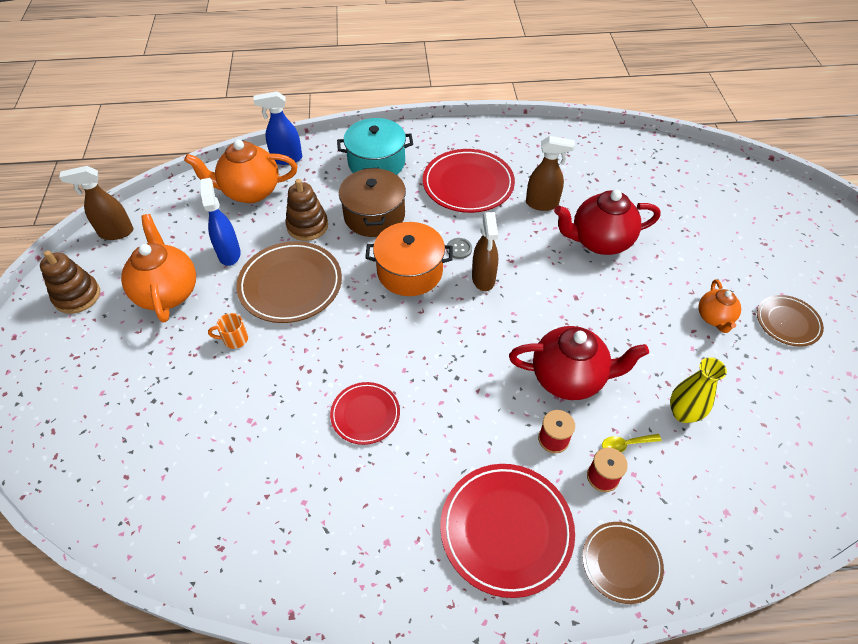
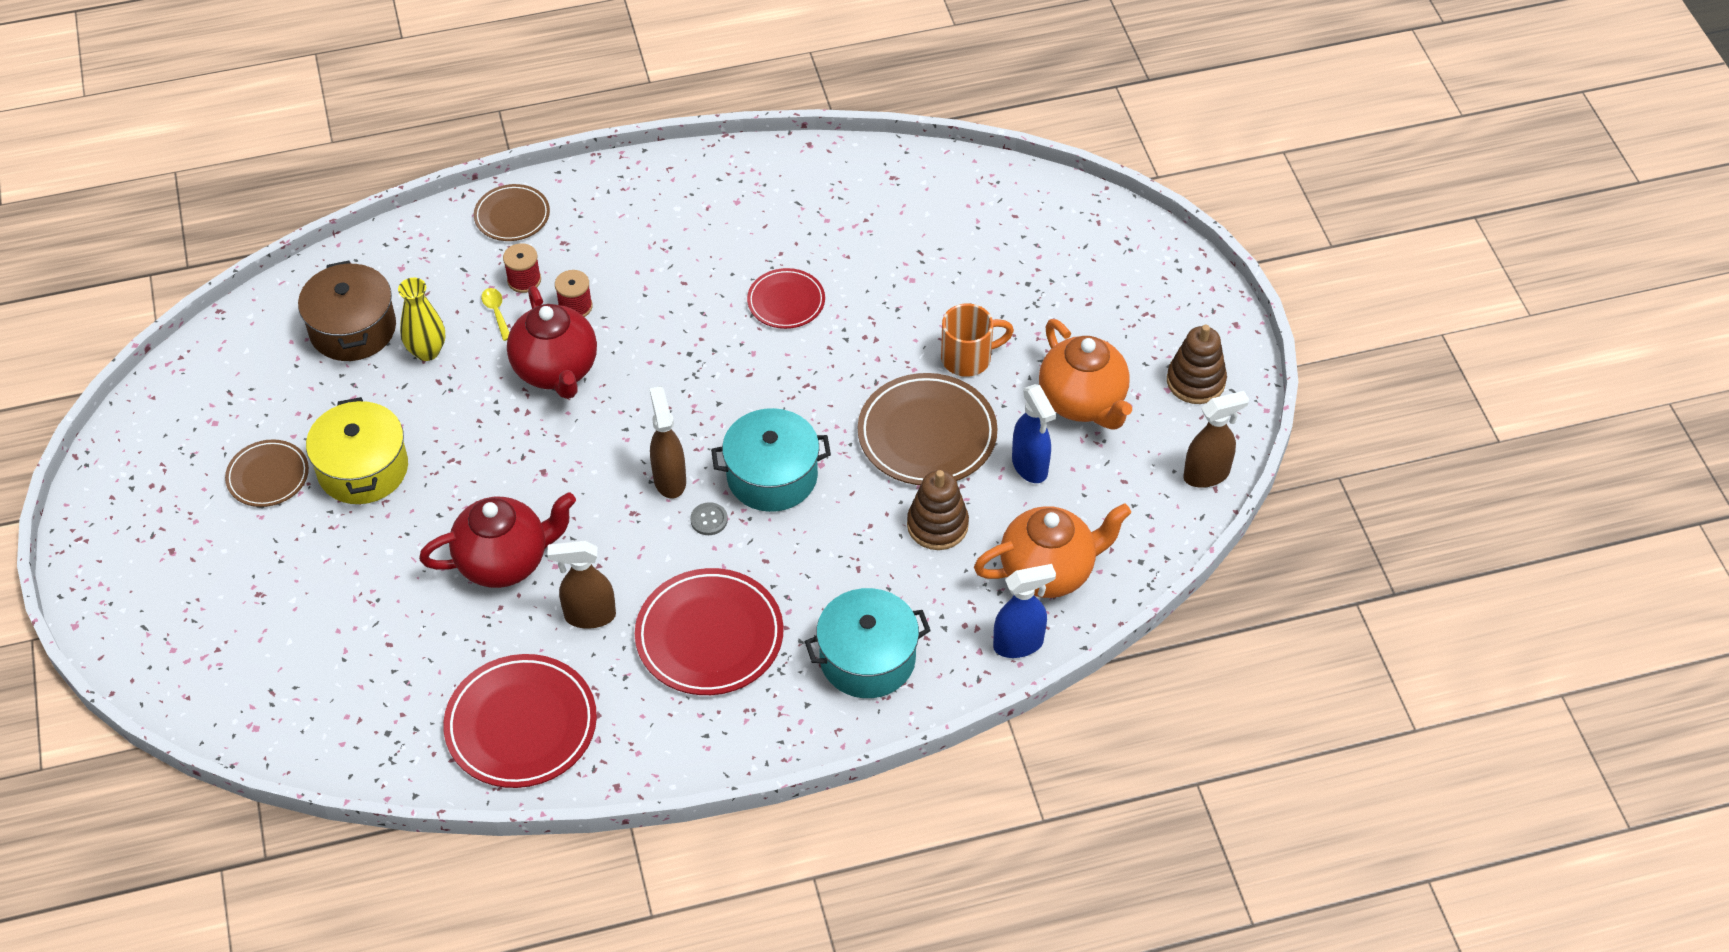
camera: 170 degrees right, 0 degrees up
orange mug [208,313,248,349] -> orange mug [941,303,1014,377], size x1.65
brown pot [339,168,406,237] -> brown pot moved to [298,260,396,361]
orange pot [365,222,453,296] -> turquoise pot [711,408,831,512]
red plate [440,464,575,598] -> red plate moved to [443,654,597,788]
red teapot [509,326,649,400] -> red teapot turned 105 degrees counterclockwise [507,286,597,399]
yellow spoon [602,434,661,452] -> yellow spoon turned 90 degrees counterclockwise [481,288,510,341]
orange teapot [698,279,741,333] -> yellow pot [306,397,408,504]

